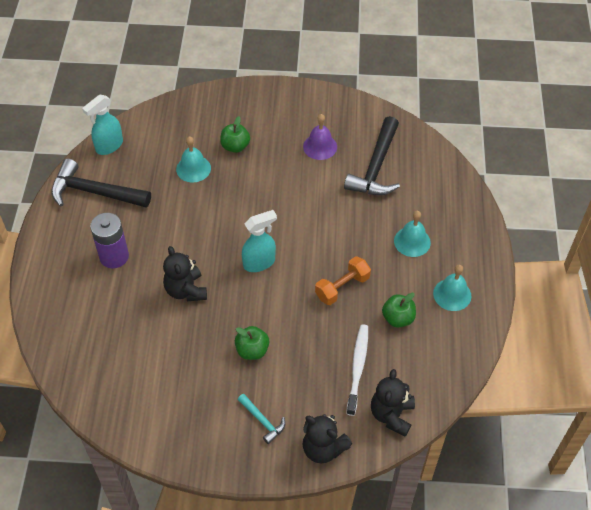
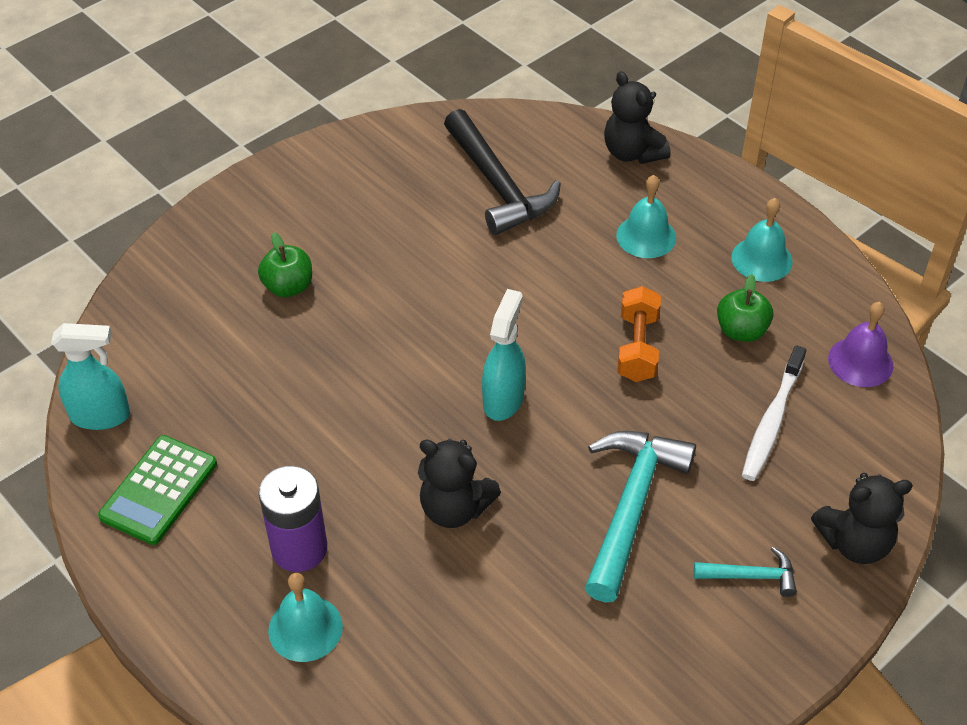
camera: 45 degrees left, 5 degrees down
black hammer [51,159,151,208] -> green calculator [98,435,217,545]
turquoise spray bottle [82,94,123,155] -> turquoise spray bottle turned 90 degrees counterclockwise [51,323,130,430]
turquoise bell [176,136,211,182] -> turquoise bell moved to [268,573,343,662]
green apple [235,326,269,360] -> turquoise hammer [585,431,696,602]
purple bell [303,114,337,160] -> purple bell moved to [828,302,894,387]
white toothbrush [346,324,368,416] -> white toothbrush turned 120 degrees counterclockwise [742,345,806,481]
black teddy bear [371,369,415,437] -> black teddy bear moved to [604,71,671,164]

